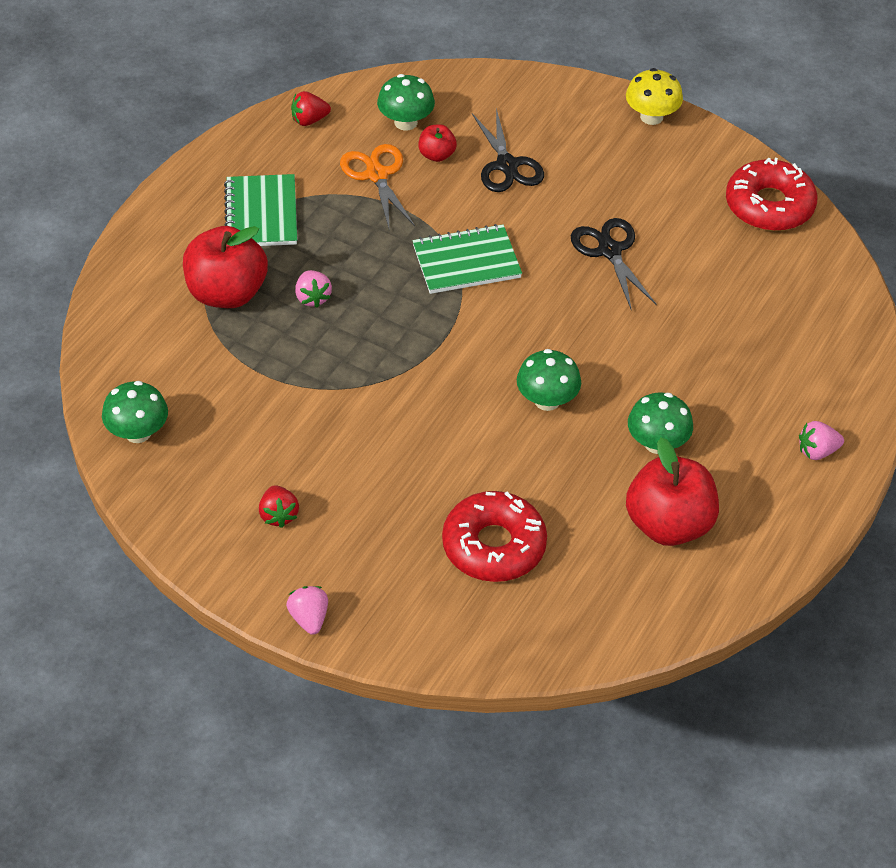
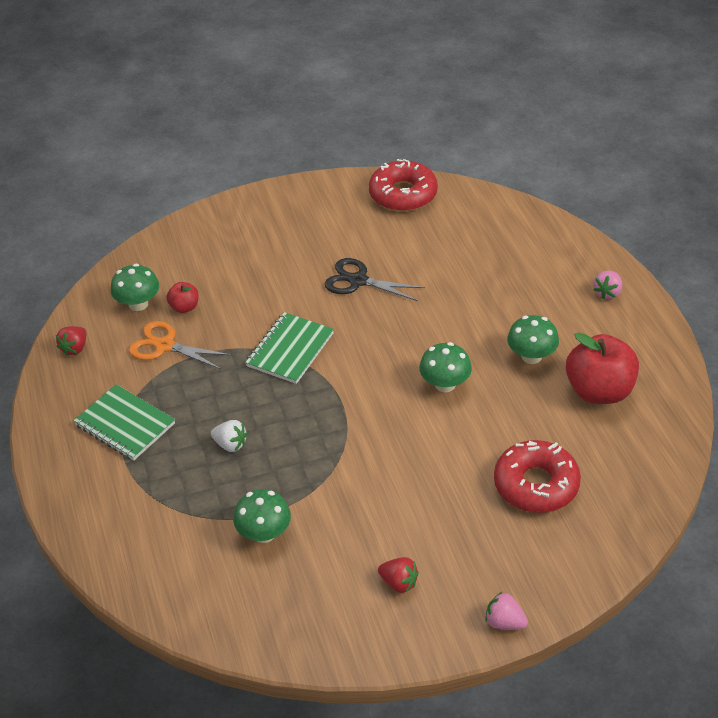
camera: 45 degrees left, 5 degrees down
green mushroom [102,381,168,443] -> green mushroom moved to [233,489,291,543]
red apple [183,226,268,308] -> none
pink strawberry [295,270,332,308] -> white strawberry [211,420,247,452]
black scissors [472,108,544,192] -> none
yellow mushroom [626,68,683,125] -> none

